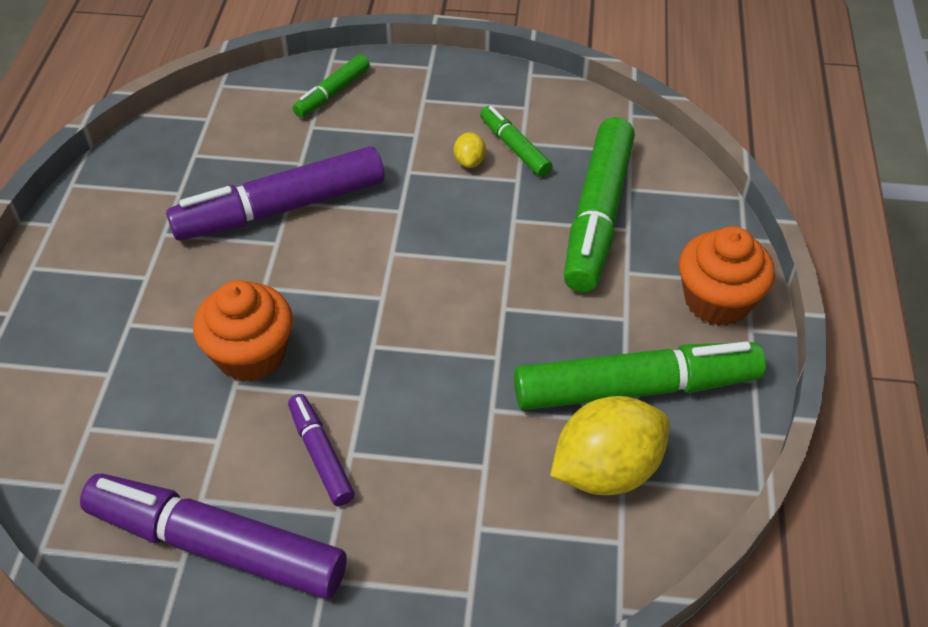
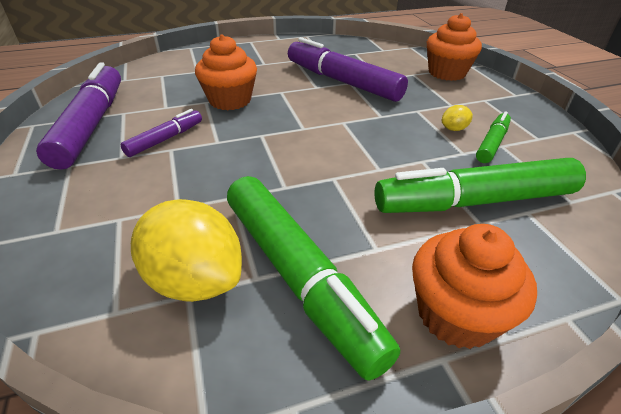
camera: 65 degrees right, 10 degrees down
green marker [293,54,370,118] -> orange cupcake [427,13,482,81]

